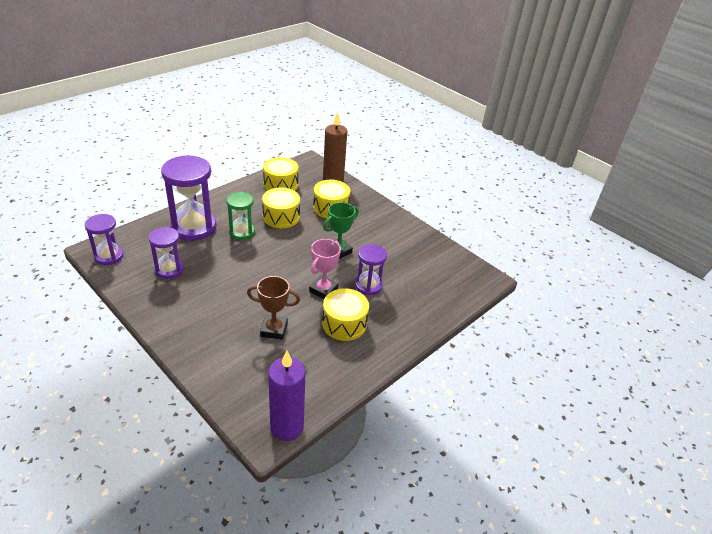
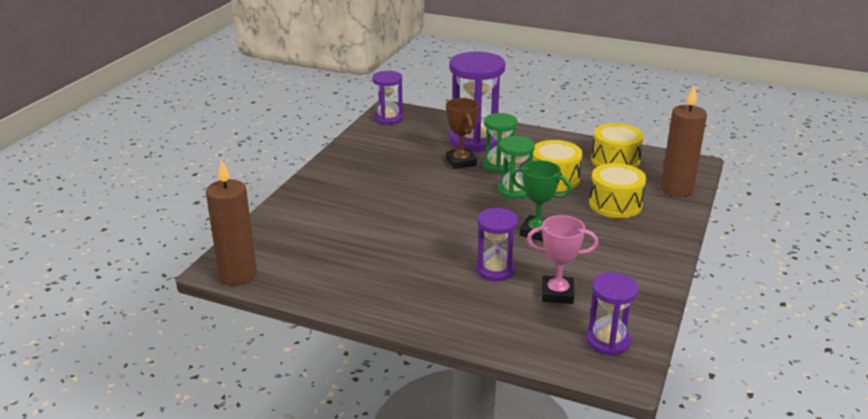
camera: 70 degrees right, 10 degrees down
purple hourglass [148,227,184,279] -> purple hourglass moved to [586,272,639,355]
brown trophy [247,276,300,340] -> brown trophy moved to [446,98,479,169]
purple candle [268,351,306,441] -> brown candle [206,158,257,286]
pink trophy [309,239,341,299] -> pink trophy moved to [527,215,598,304]
yellow drum [322,288,369,341] -> none
none -> green hourglass [498,136,535,199]

